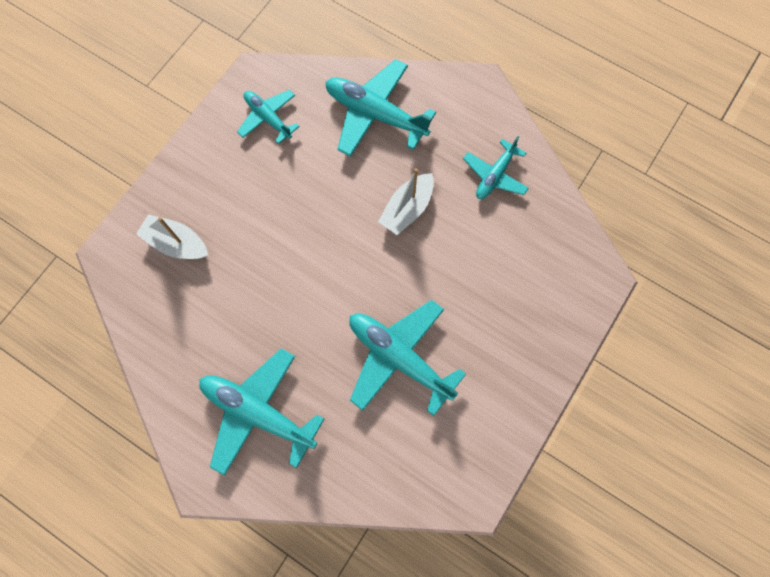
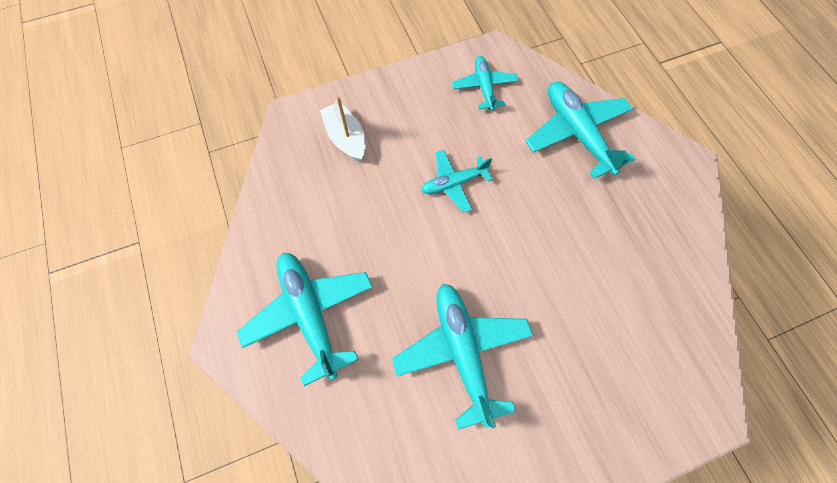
camera: 35 degrees right, 5 degrees down
white boat [378,168,434,235] -> none
turquoise plane [463,136,529,199] -> turquoise plane moved to [421,150,493,213]

